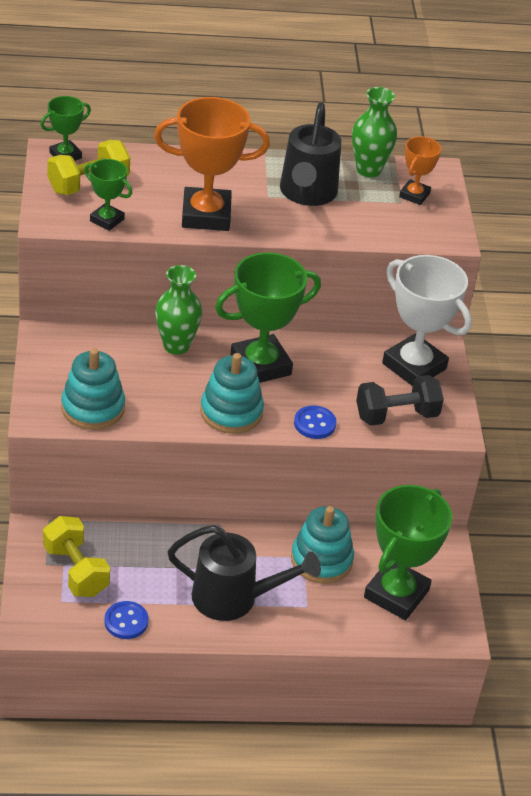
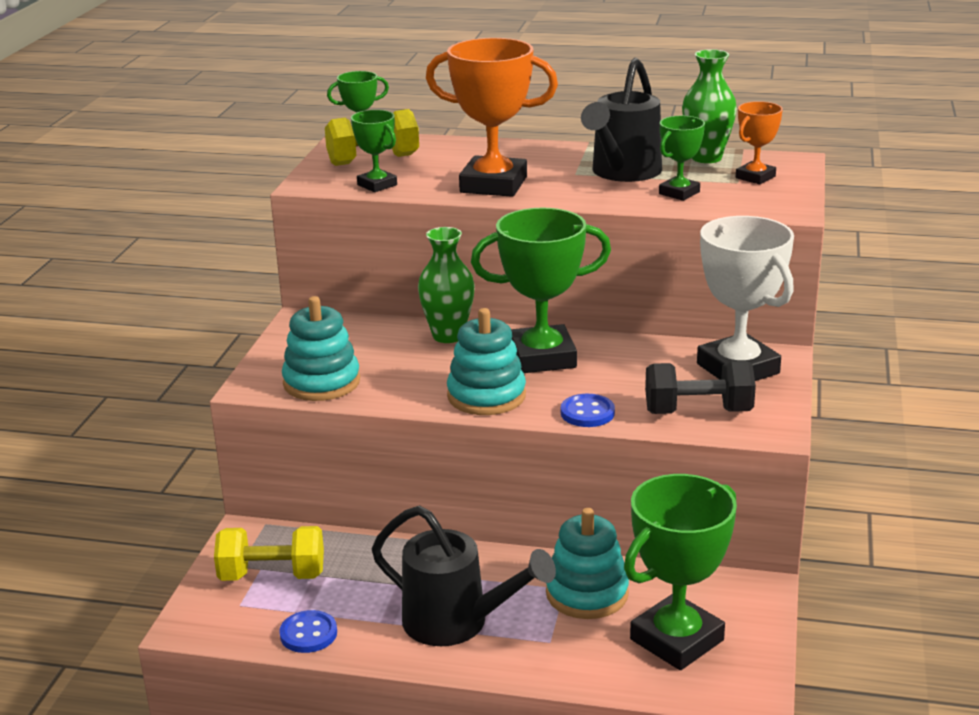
camera: 20 degrees right, 15 degrees down
yellow dumbbell [43,516,110,597] -> yellow dumbbell turned 75 degrees counterclockwise [214,526,324,581]
none -> green trophy [659,116,705,201]

